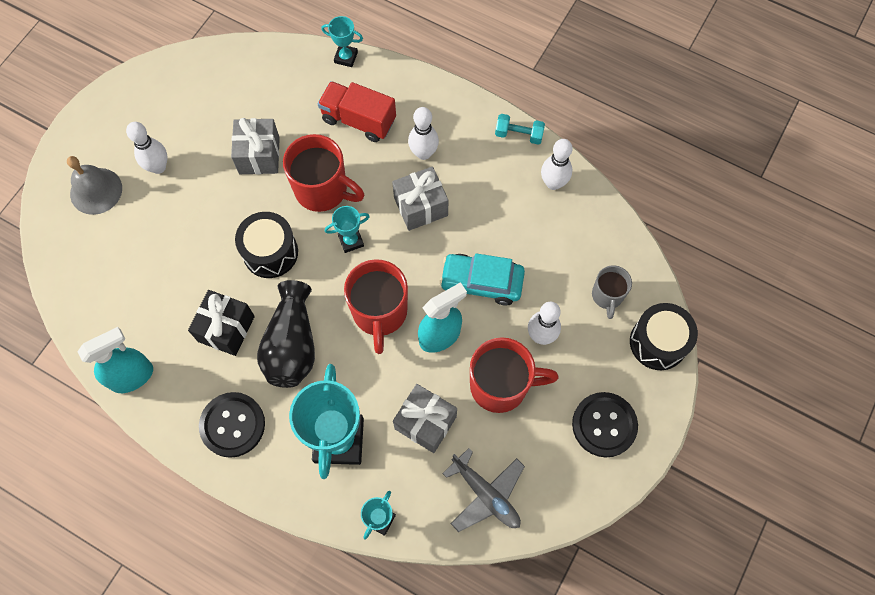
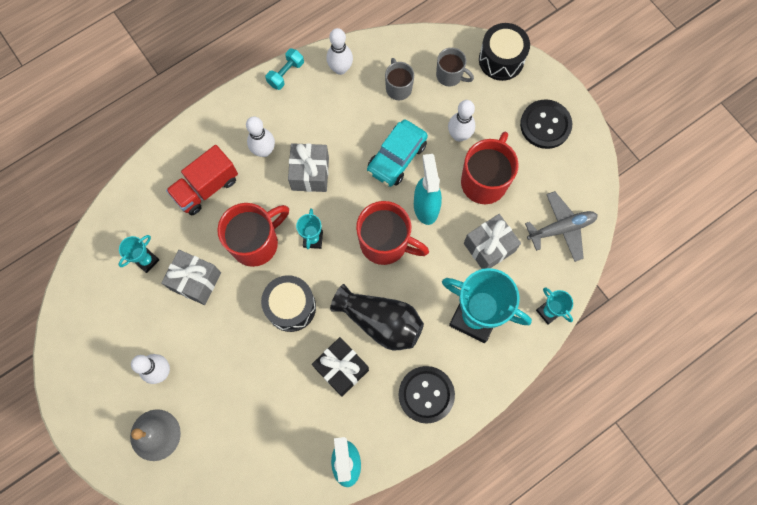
camera: 65 degrees left, 5 degrees up
turquoise trophy [321,16,363,67] -> turquoise trophy moved to [118,235,159,273]
none -> grey mug [385,58,414,100]

